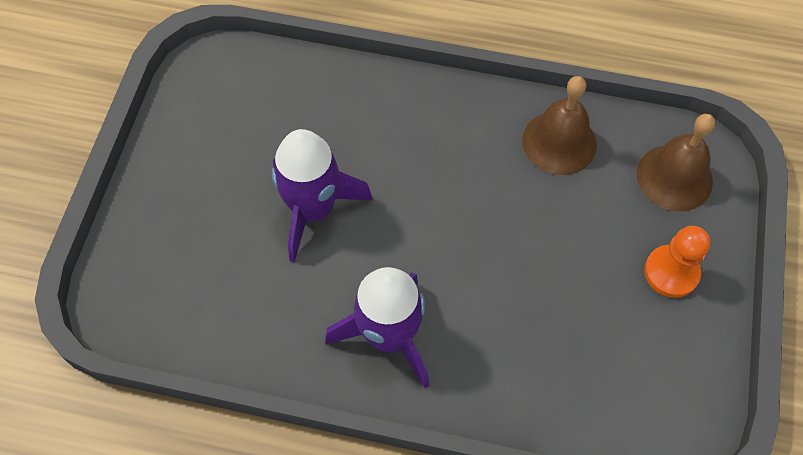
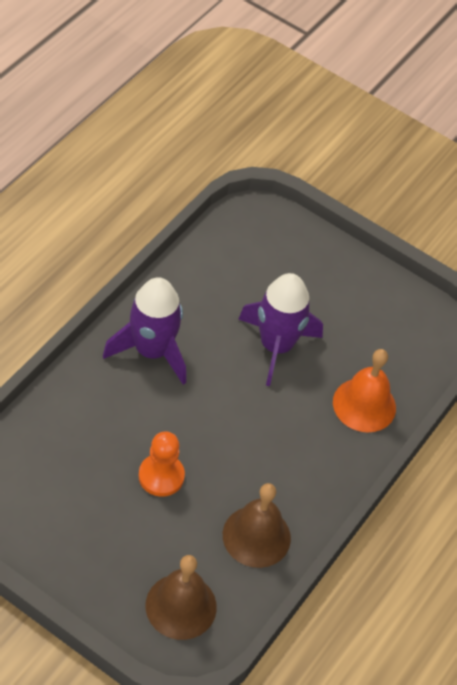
camera: 105 degrees right, 10 degrees down
orange pawn [644,226,710,298] -> orange pawn moved to [139,431,185,497]
none -> orange bell [333,349,396,432]

